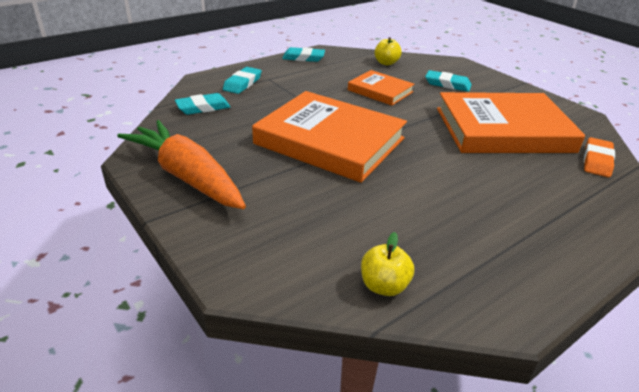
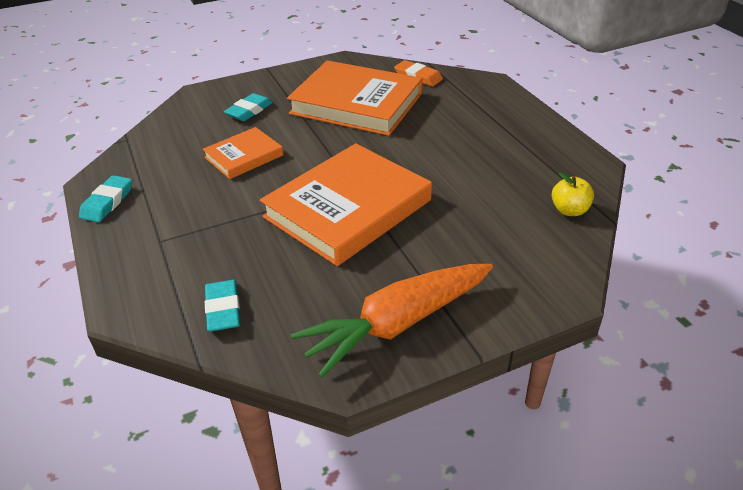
camera: 75 degrees left, 5 degrees up
turquoise eraser [223,67,262,94] -> none
yellow apple [374,37,402,65] -> none
orange book [437,92,585,153] -> orange book turned 75 degrees counterclockwise [287,60,422,136]

